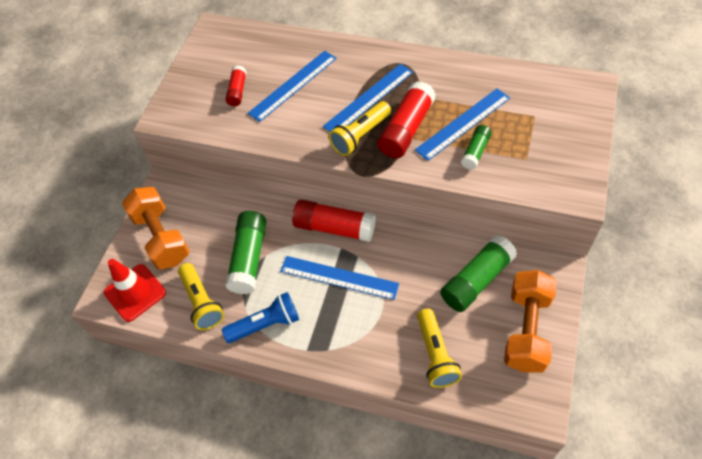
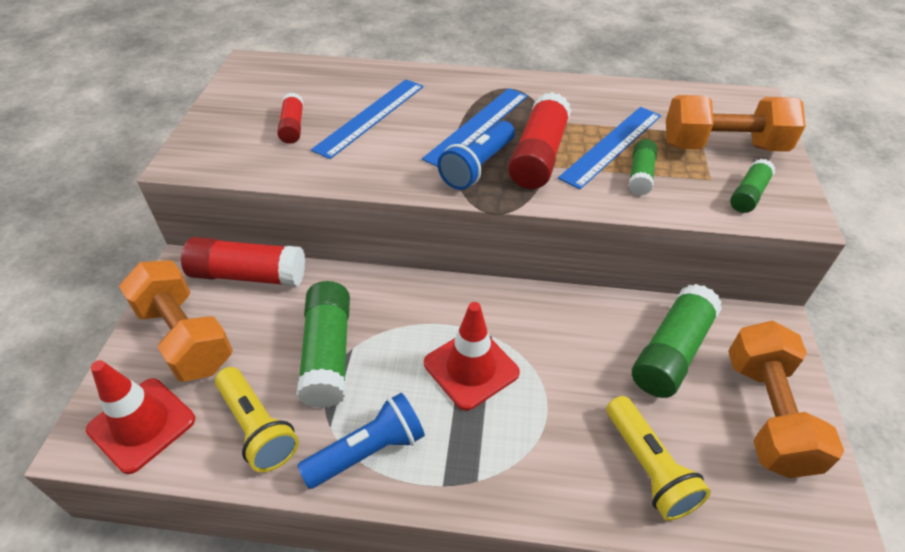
camera: 15 degrees left, 10 degrees down
blue ruler [280,256,399,300] -> red traffic cone [424,302,520,411]
red glue stick [292,200,376,242] -> red glue stick moved to [181,237,305,287]
yellow flashlight [329,101,391,156] -> blue flashlight [437,121,515,190]
none -> orange dumbbell [666,95,806,152]
none -> green glue stick [730,159,775,213]

